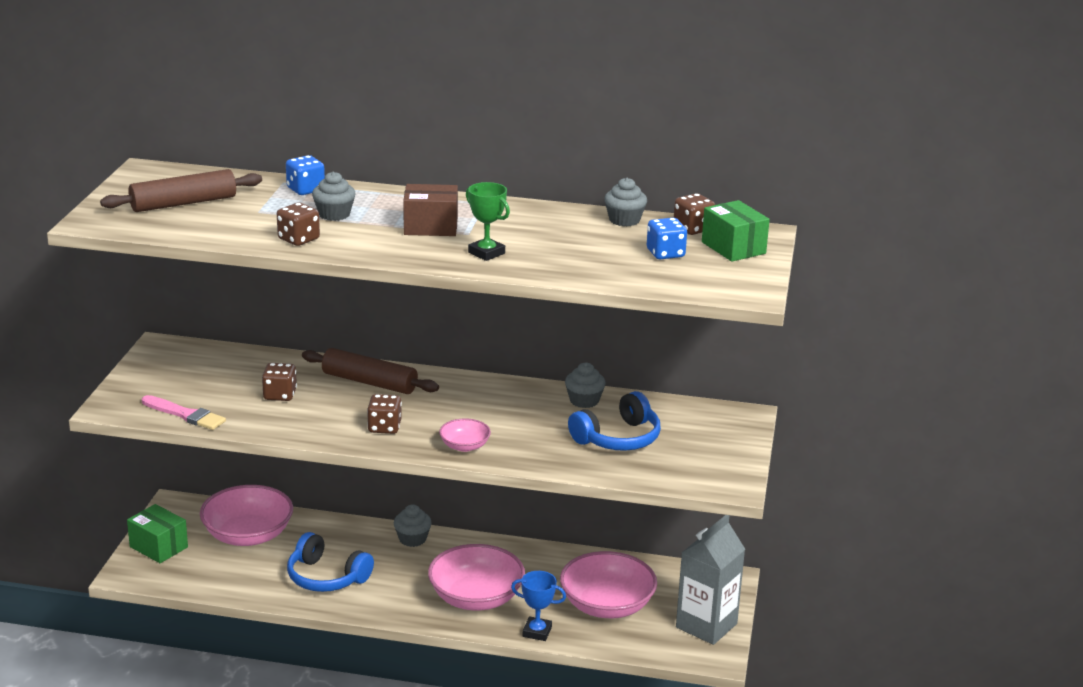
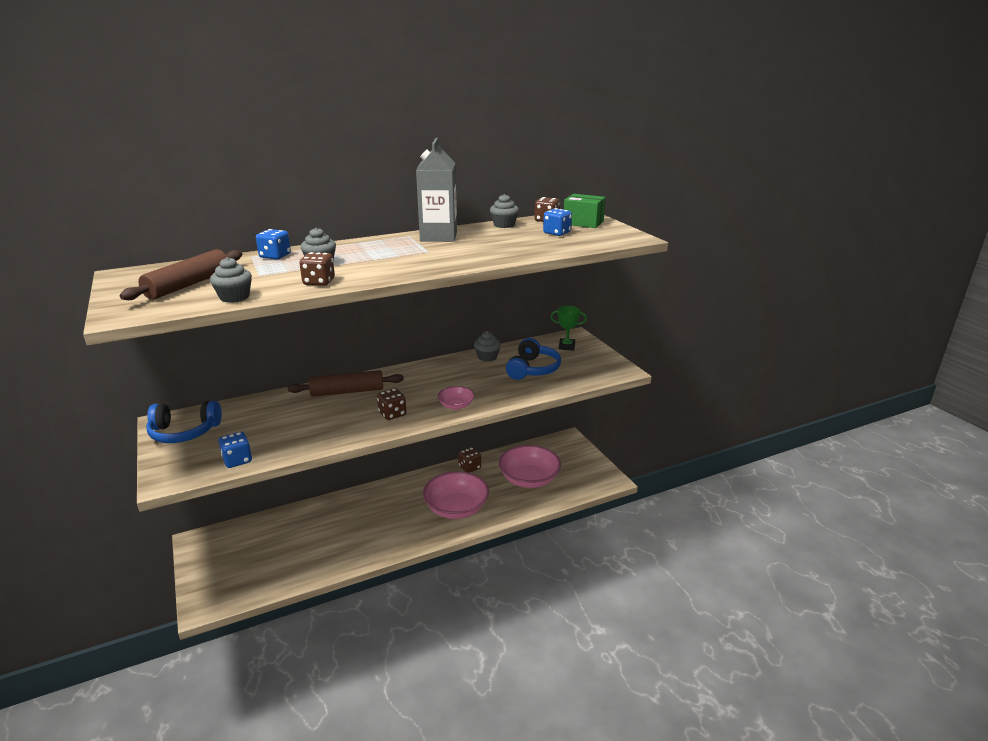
camera: 35 degrees left, 0 degrees up
green box [127,504,188,563] -> none
pink brush [142,395,226,430] -> blue dice [218,432,252,468]
pink bowl [200,485,293,546] -> none
brown dice [262,363,297,401] -> brown dice moved to [458,447,481,473]
blue headphones [287,532,374,592] -> blue headphones moved to [146,401,222,443]
grey cupcake [394,504,432,547] -> grey cupcake moved to [210,257,252,303]
brown box [403,184,458,236] -> none
green trophy [466,182,510,261] -> green trophy moved to [550,306,587,351]
blue trophy [511,571,566,641] -> none
grey carton [676,515,745,645] -> grey carton moved to [416,138,457,242]

